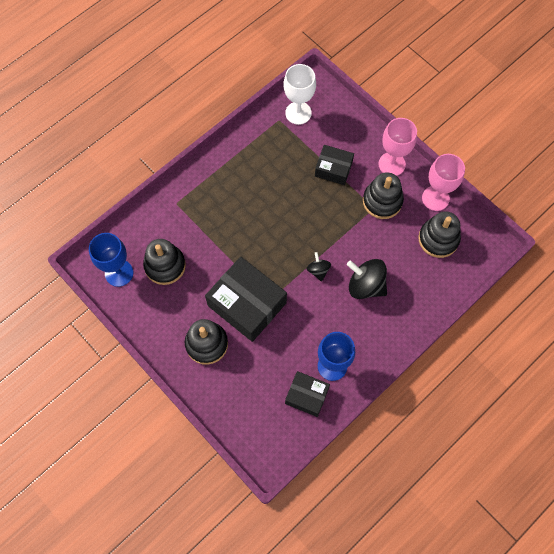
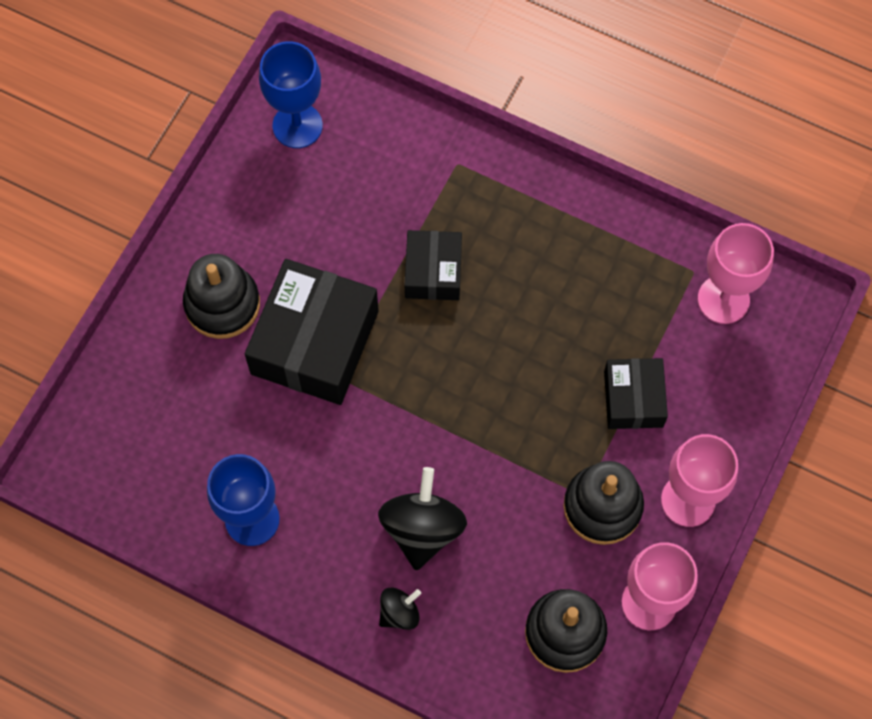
camera: 70 degrees right, 0 degrees up
black stacking toy [143,239,186,285] -> none
white goblet [284,64,316,125] -> pink goblet [698,223,774,324]
black box [285,371,330,417] -> black box moved to [405,230,462,300]
black spinning top [307,252,331,281] -> black spinning top moved to [379,588,421,630]

